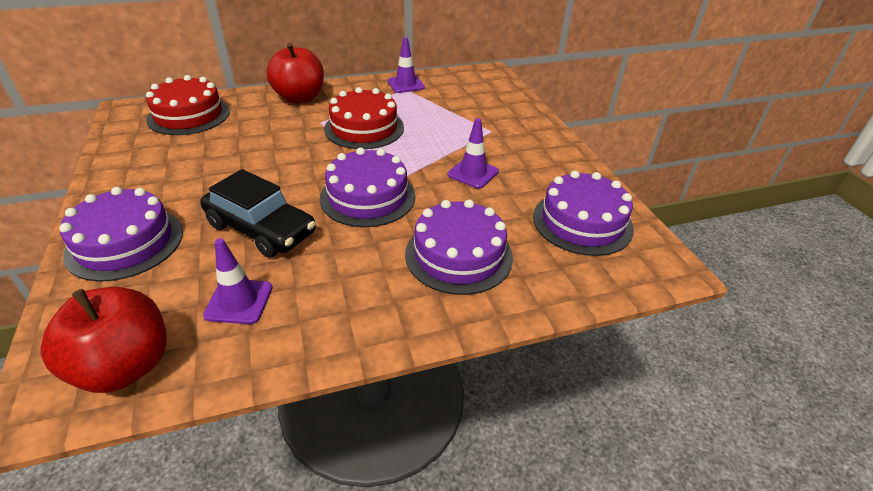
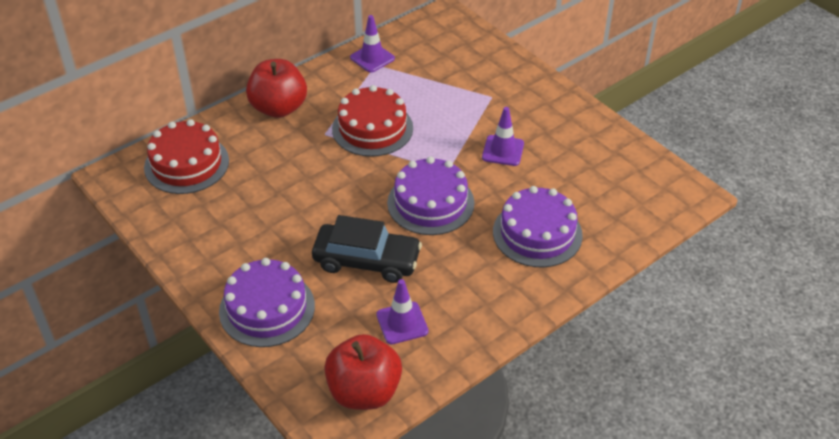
camera: 20 degrees left, 5 degrees up
purple cake [533,171,634,256] -> none

